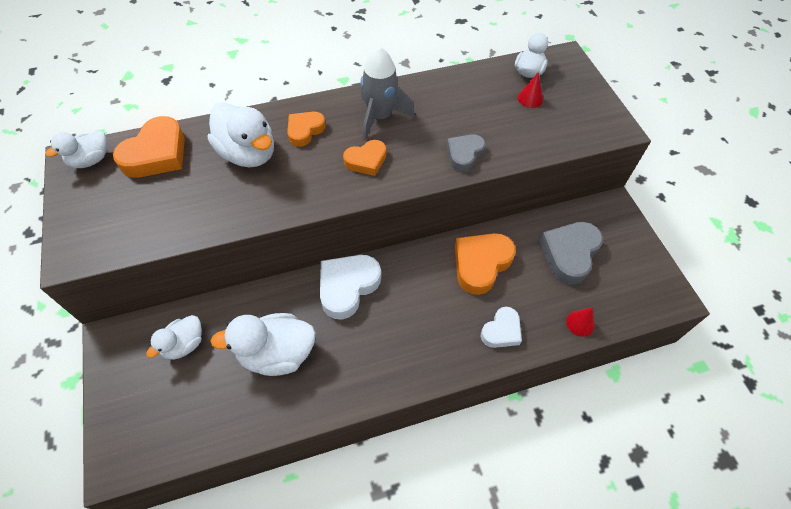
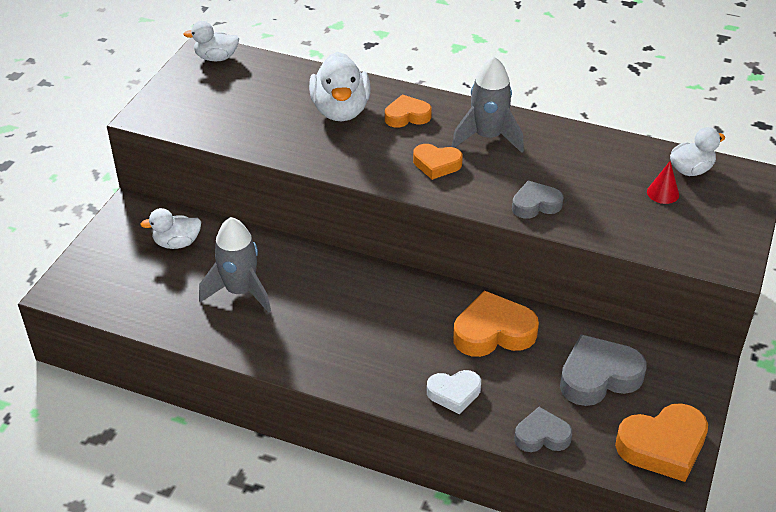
camera: 40 degrees right, 15 degrees down
orange heart [113,116,185,178] -> orange heart moved to [615,403,708,482]
white duck [210,313,316,376] -> grey rocket [199,217,271,313]
white heart [320,255,381,320] -> none
red cone [566,307,595,337] -> grey heart [514,407,572,452]

